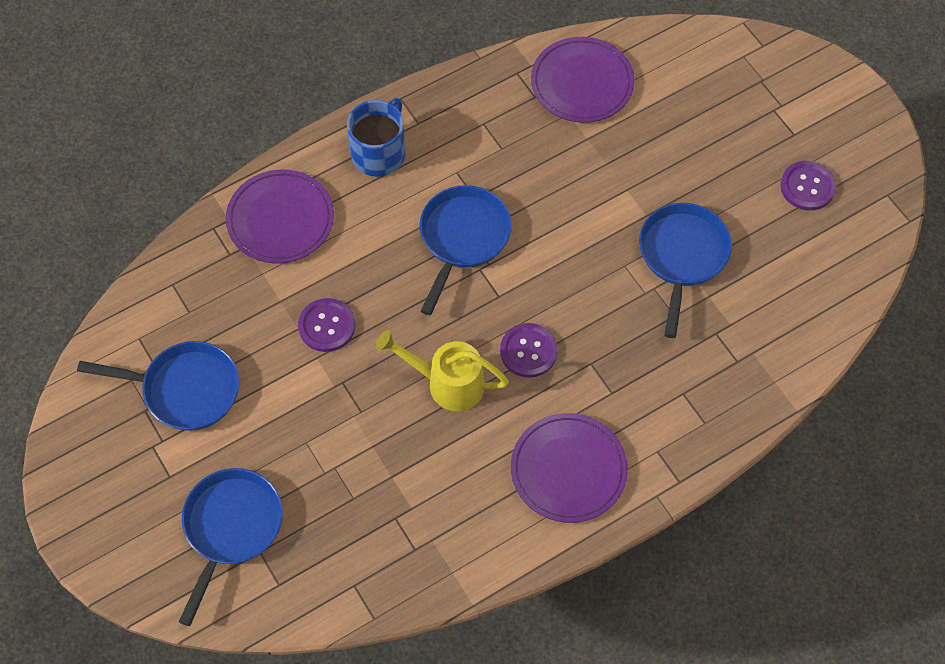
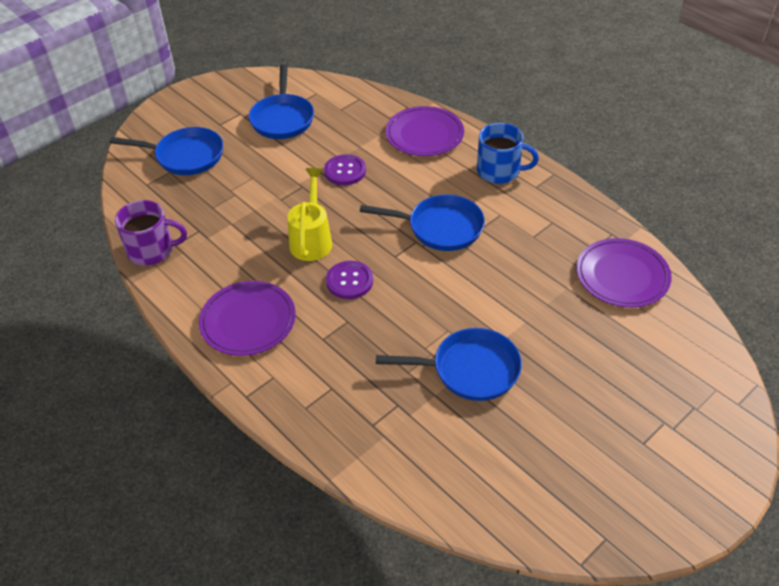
camera: 80 degrees right, 15 degrees down
purple button [780,161,836,210] -> none
none -> purple mug [115,200,187,266]

